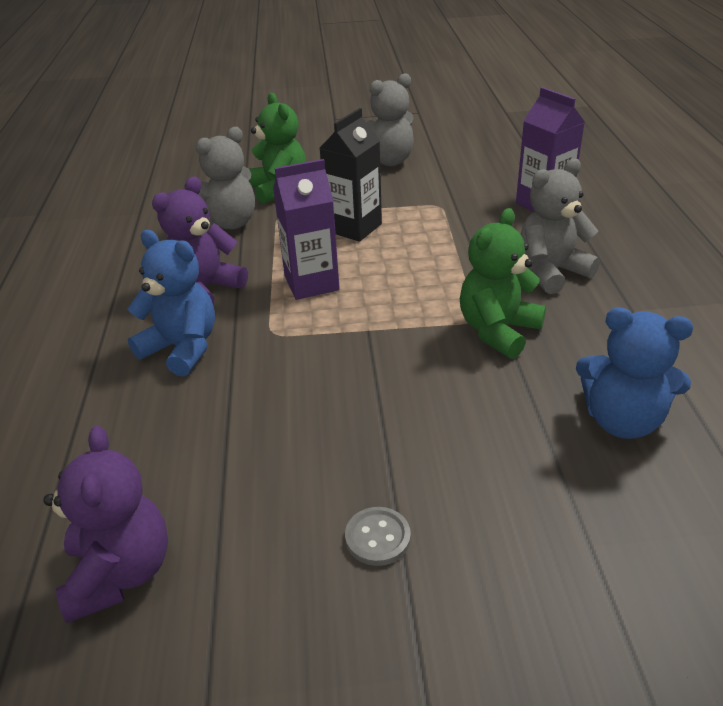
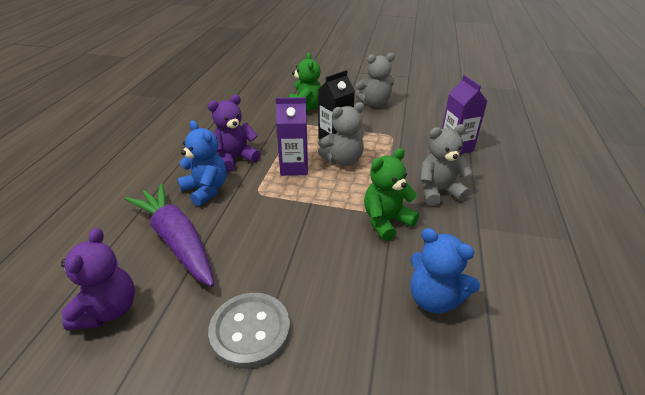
camera: 15 degrees right, 0 degrees up
grey teddy bear [196,127,255,229] -> grey teddy bear moved to [318,102,365,166]
grey button [345,507,411,566] -> grey button [208,293,290,369], size x2.01
none -> purple carrot [125,183,214,287]

